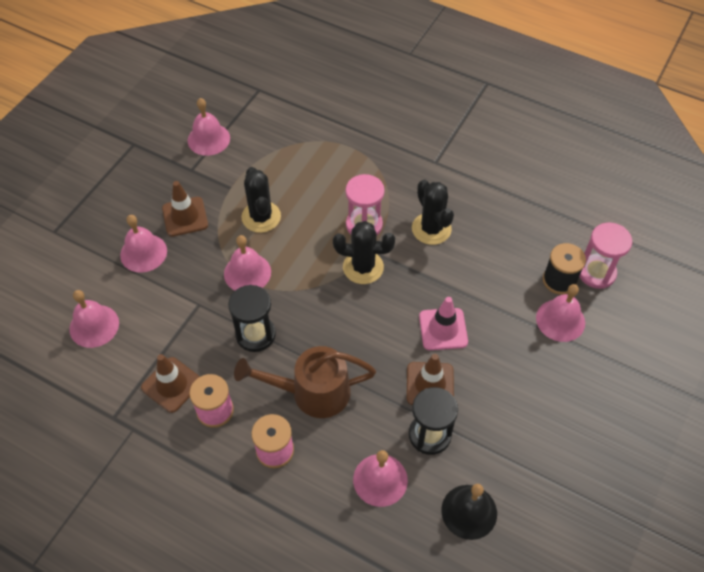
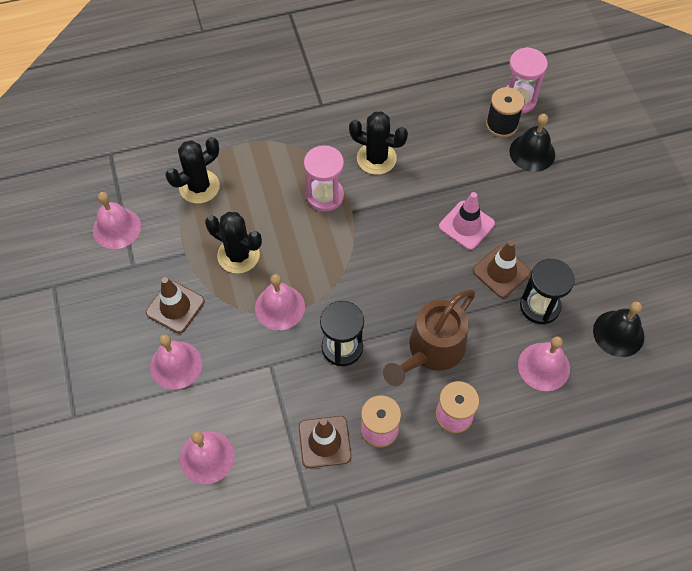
camera: 45 degrees left, 5 degrees up
black cactus [333,221,395,284] -> black cactus moved to [165,137,220,204]
pink bell [536,284,585,342] -> black bell [509,114,555,172]

